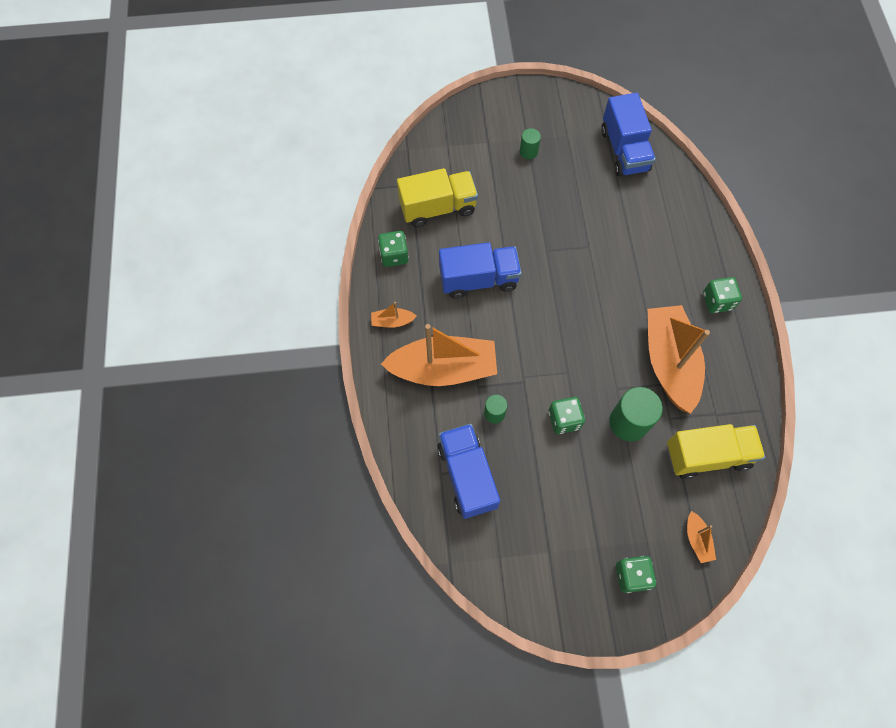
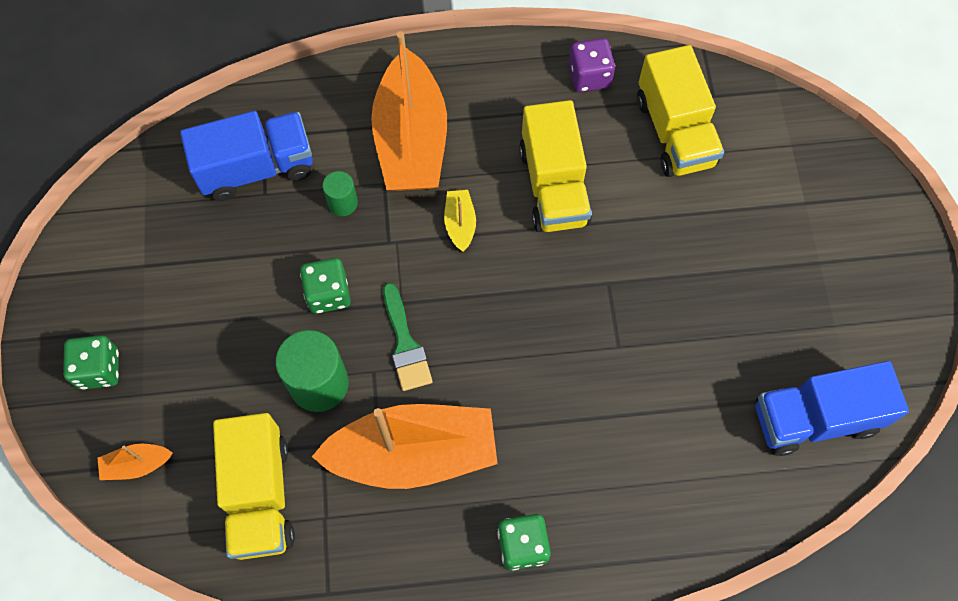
camera: 90 degrees right, 0 degrees up
orange boat [371,302,417,328] -> none
green dice [378,231,409,267] -> purple dice [569,38,615,92]
blue truck [439,242,522,299] -> yellow truck [519,100,592,232]
green cylinder [520,128,541,159] -> none
none -> green brush [383,283,432,391]
none -> yellow boat [444,190,476,252]

